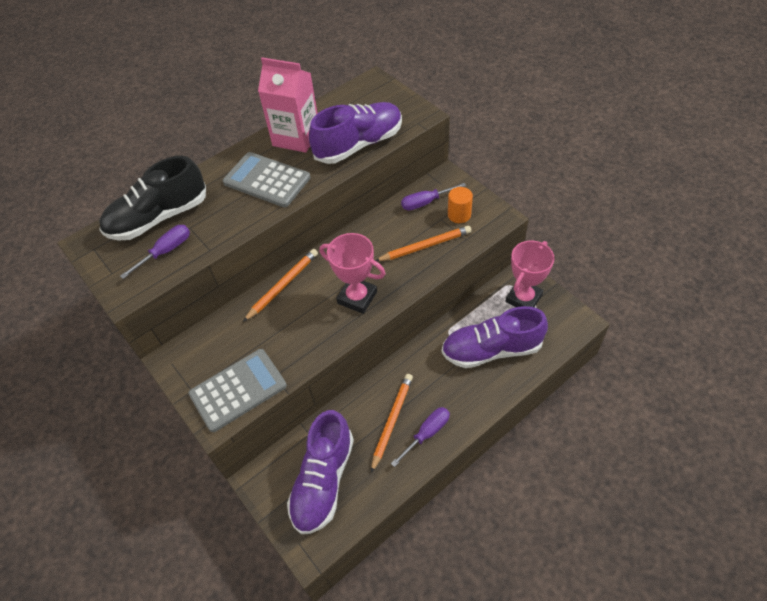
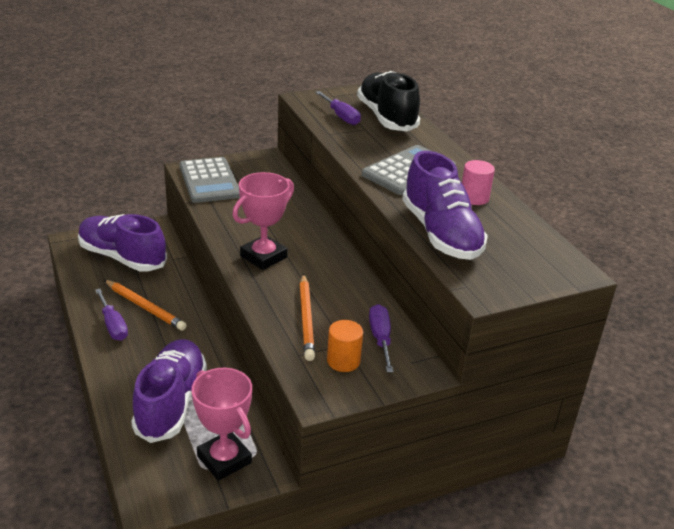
camera: 100 degrees right, 20 degrees down
orange pencil [243,249,318,322] -> none
pink carton [258,57,318,153] -> pink cylinder [462,160,495,205]

